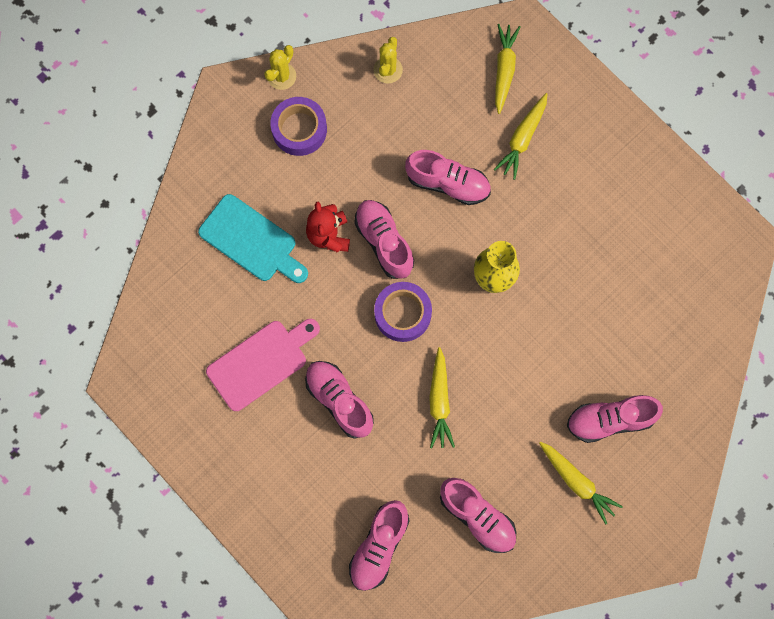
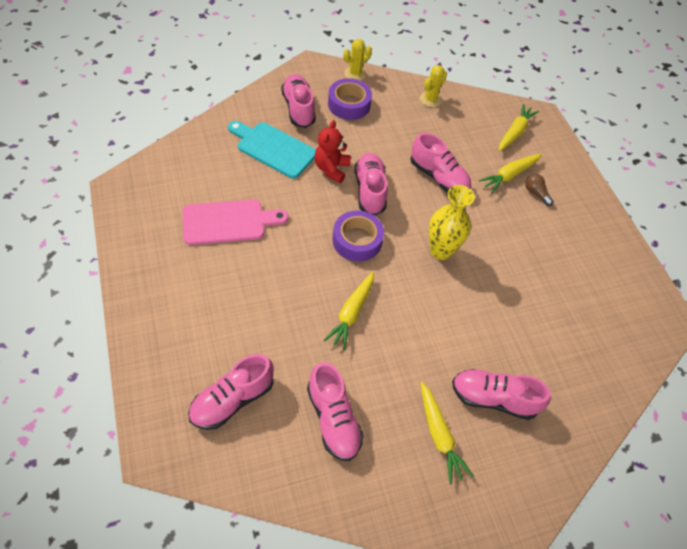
camera: 20 degrees right, 20 degrees down
turquoise cutting board [198,194,308,283] -> turquoise cutting board turned 150 degrees clockwise [228,121,316,178]
pink shoe [305,361,374,439] -> pink shoe moved to [281,74,316,128]
none -> brown light bulb [525,174,554,206]

